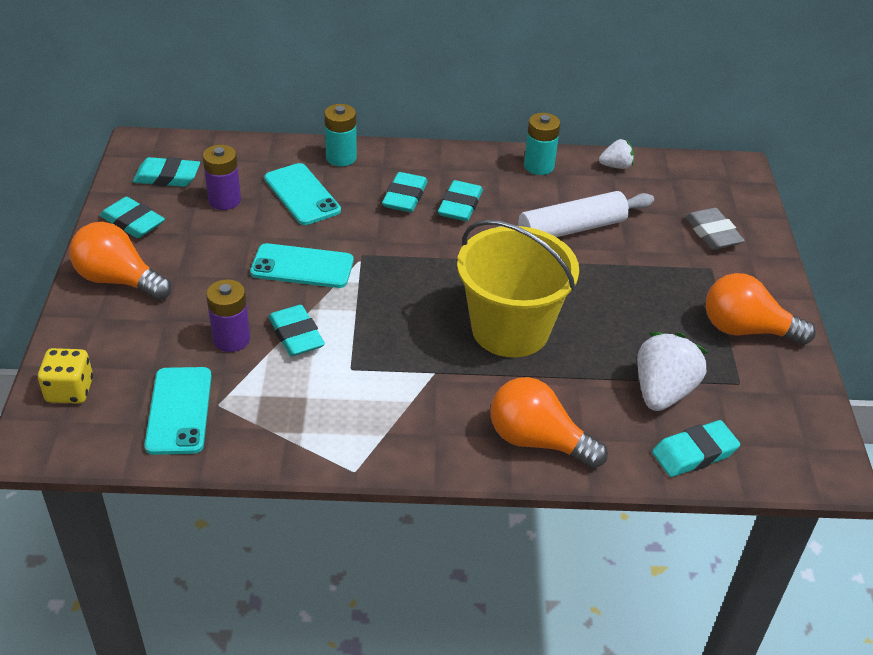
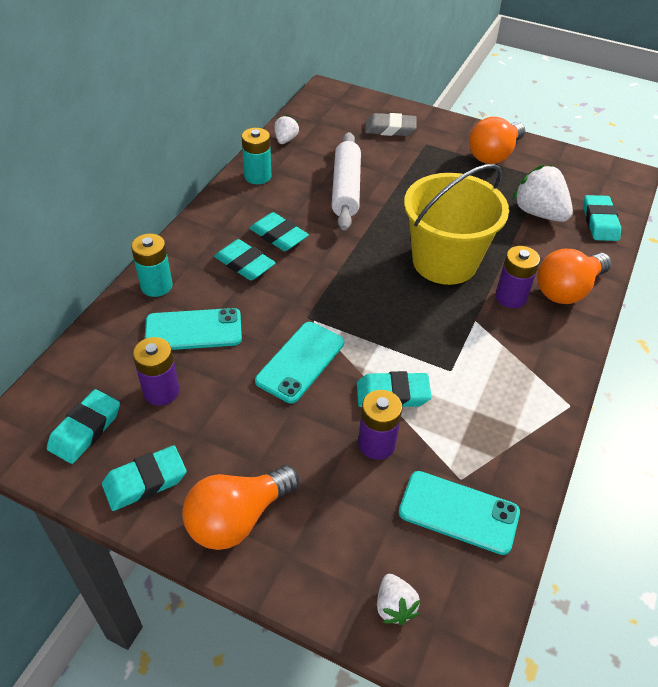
camera: 65 degrees left, 5 degrees up
yellow dice [38,348,93,404] -> white strawberry [377,574,420,625]
none -> purple battery [495,246,540,308]

